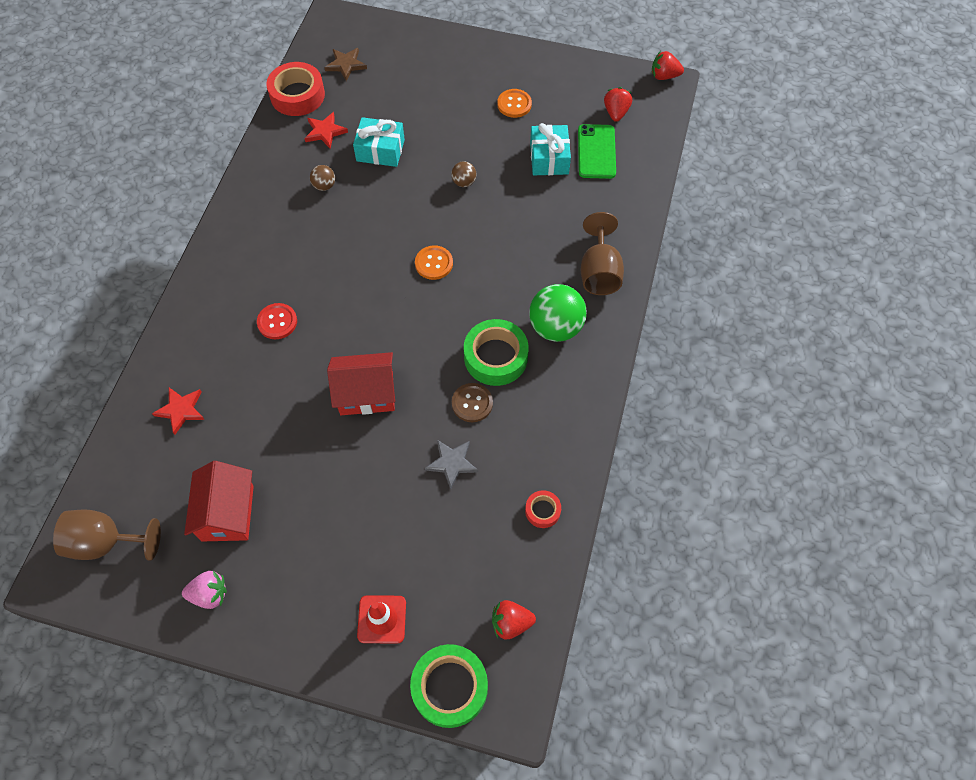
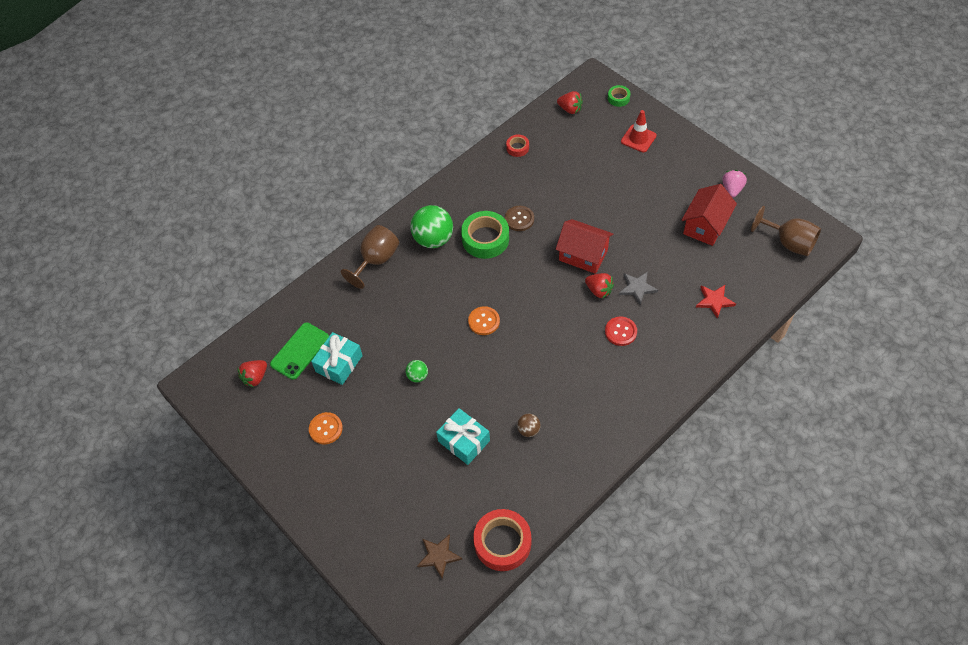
camera: 145 degrees left, 5 degrees down
pink strawberry [182,571,227,609] -> pink strawberry turned 75 degrees clockwise [722,170,747,198]
red star [304,112,348,149] -> none
green tape [410,644,488,728] -> green tape [608,85,630,107], size x0.51
grey star [425,440,478,490] -> grey star moved to [619,272,658,305]
brown ball [451,161,476,187] -> green ball [405,360,428,383]
red strawberry [652,51,684,80] -> red strawberry moved to [585,273,614,299]

